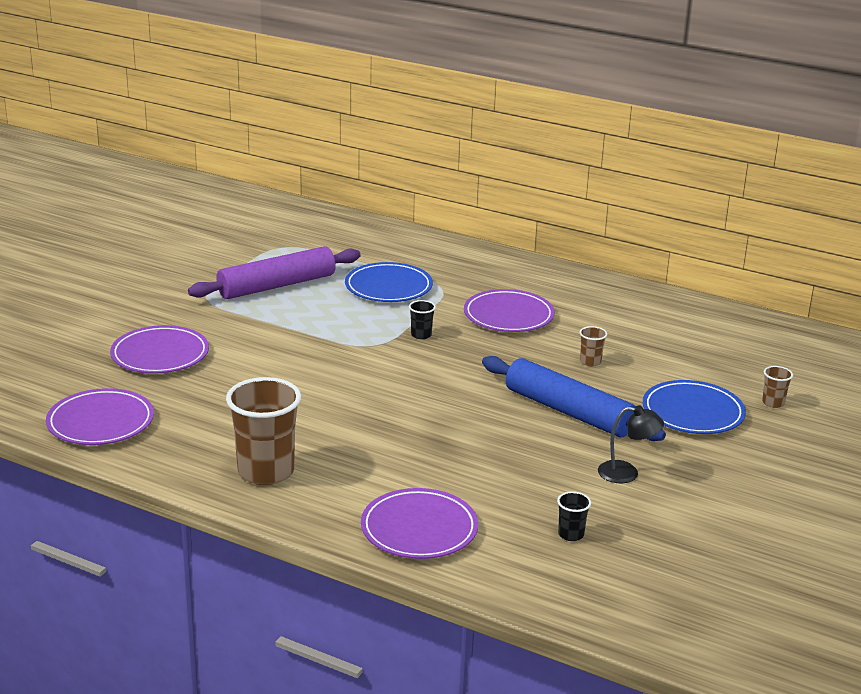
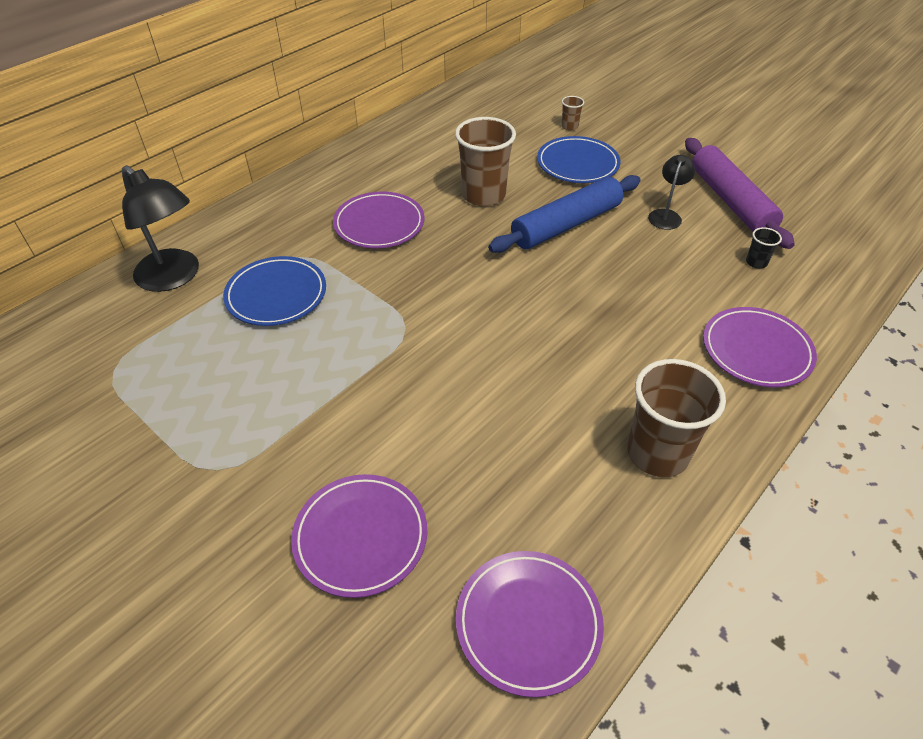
camera: 75 degrees left, 20 degrees up
purple rolling pin [188,246,361,299] -> purple rolling pin moved to [685,138,795,249]
black cup [409,300,436,339] -> none
brown cup [579,326,607,367] -> brown cup [455,117,516,207], size x2.29
none -> black lamp [122,165,199,292]

